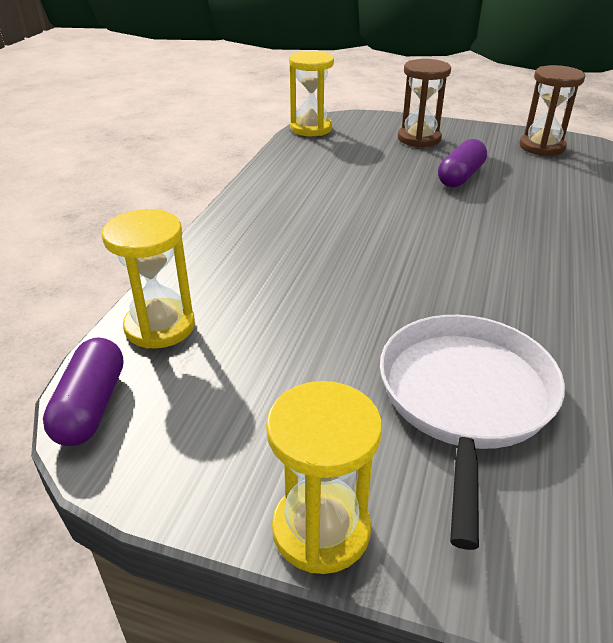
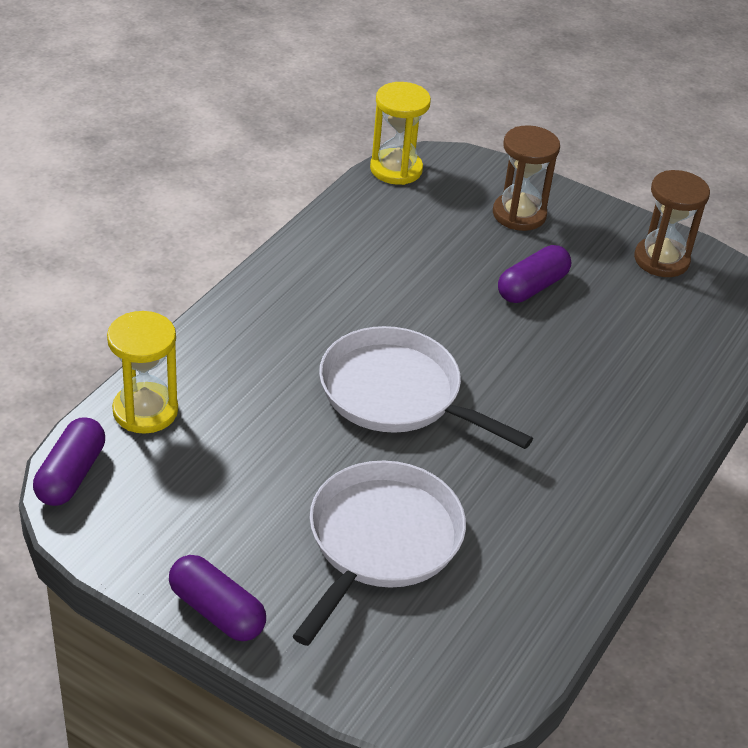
camera: 10 degrees right, 5 degrees up
yellow hourglass [266,381,382,574] -> purple capsule [169,555,266,641]
none -> white pan [319,326,533,449]

